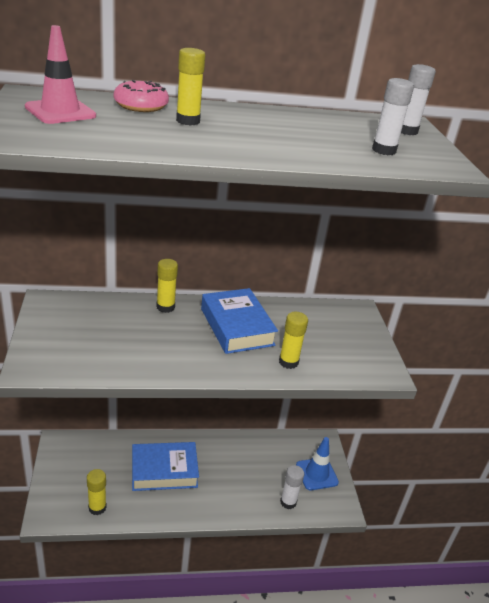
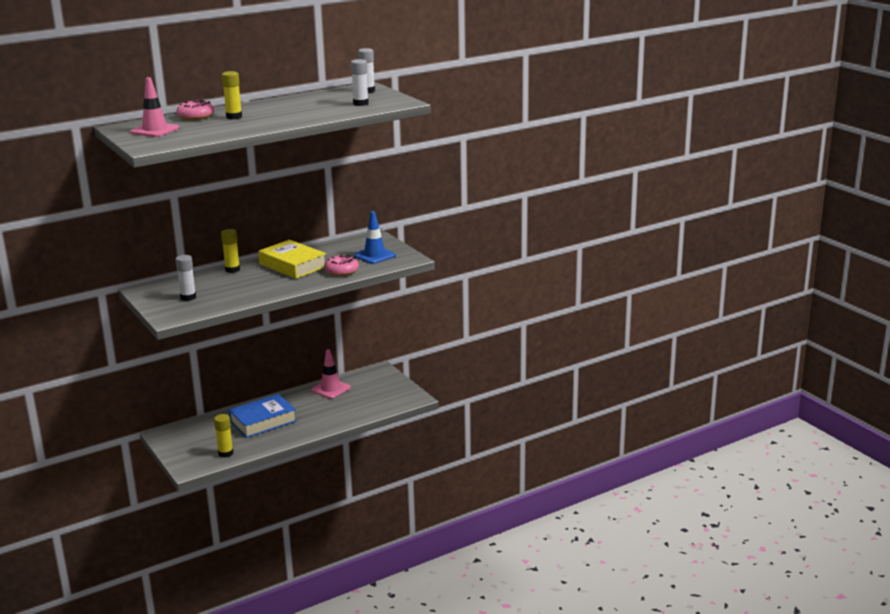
camera: 20 degrees left, 10 degrees down
blue book [201,288,278,354] -> yellow book [258,240,326,279]
yellow glue stick [279,312,308,369] -> pink donut [324,254,359,276]
white glue stick [280,465,304,509] -> white glue stick moved to [175,255,196,301]
blue traffic cone [296,437,339,490] -> blue traffic cone moved to [354,211,396,264]
none -> pink traffic cone [311,349,351,399]

